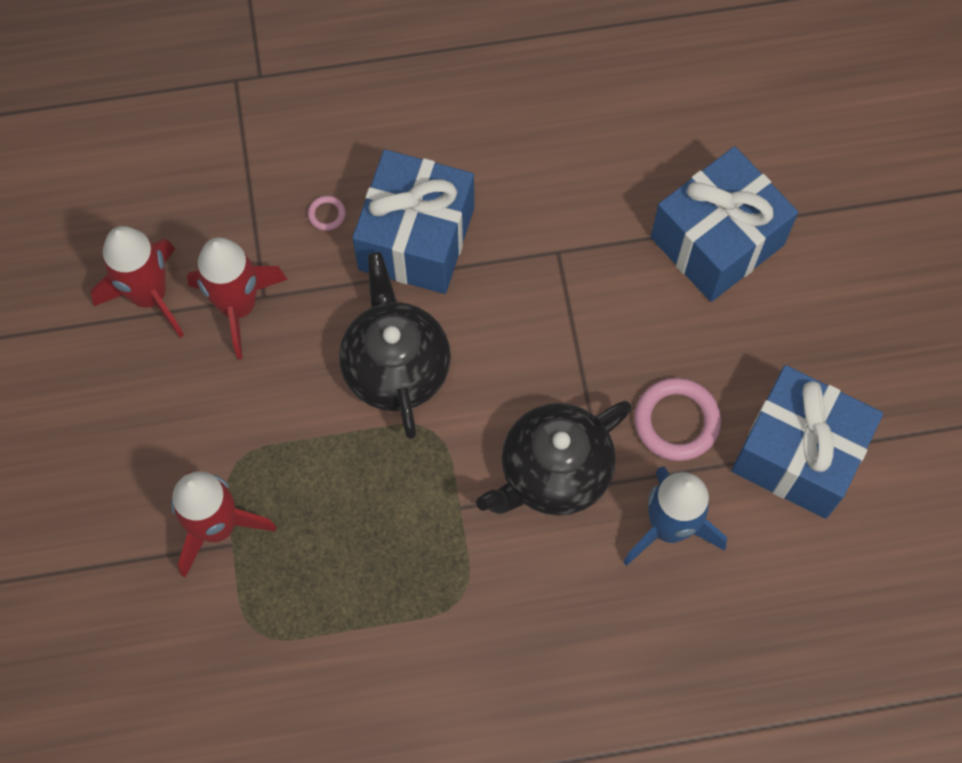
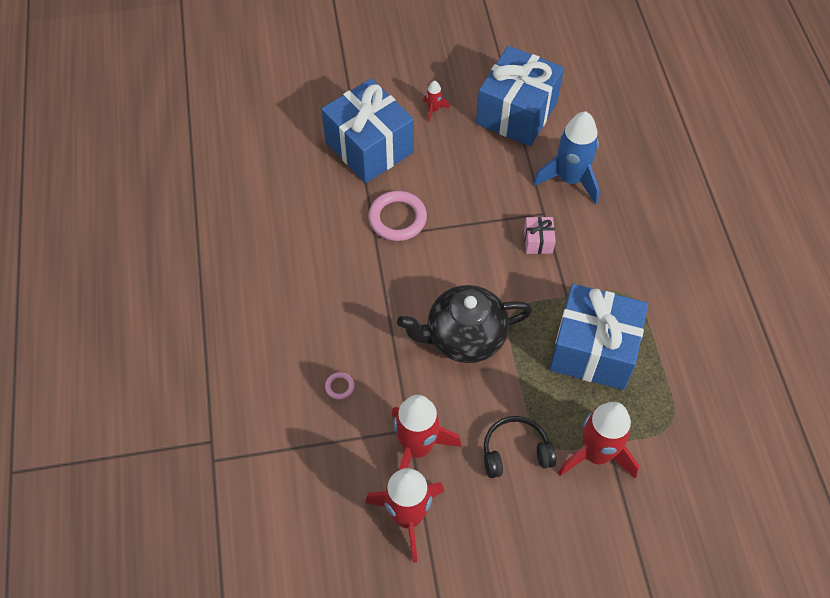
camera: 90 degrees left, 10 degrees down
blue gift [352,149,474,294] -> blue gift moved to [550,284,648,390]
black teapot [476,400,632,516] -> pink gift [524,217,556,254]
pink ring [634,378,721,461] -> pink ring moved to [368,191,427,241]
none -> red rocket [423,81,450,122]
none -> black headphones [484,416,556,478]

